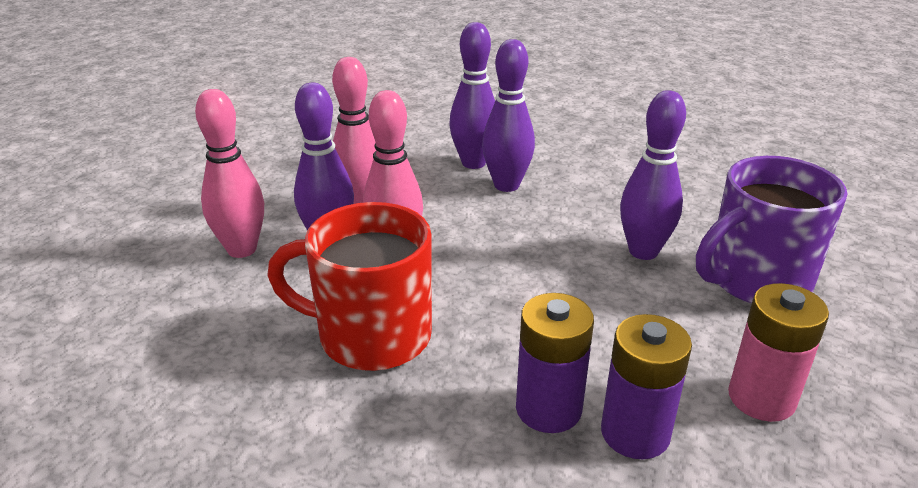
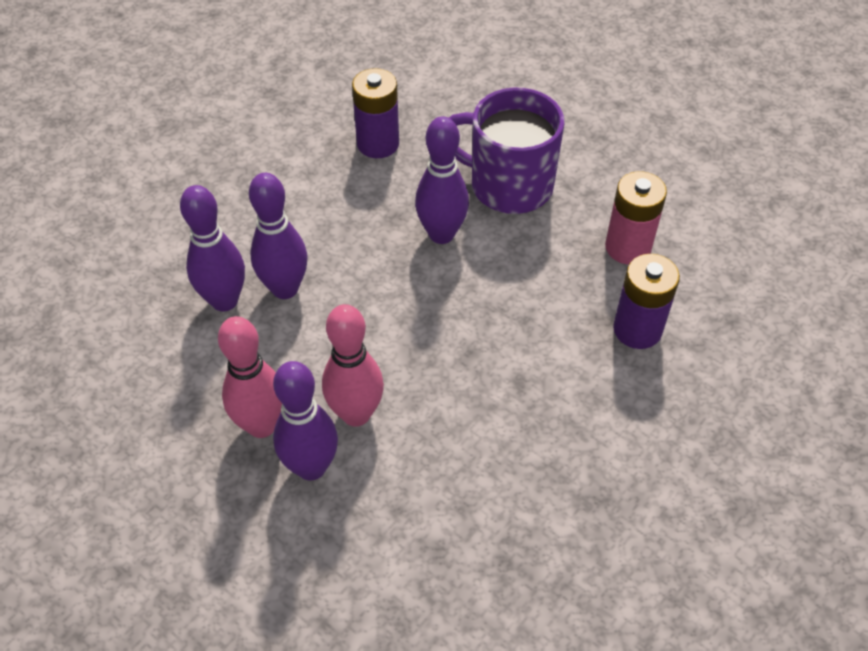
camera: 70 degrees left, 20 degrees up
pink bowling pin [195,89,264,258] -> none
red mug [267,202,432,371] -> none
purple battery [516,293,594,433] -> purple battery moved to [352,68,399,158]
purple mug [696,156,847,303] -> purple mug turned 120 degrees clockwise [449,88,564,214]

